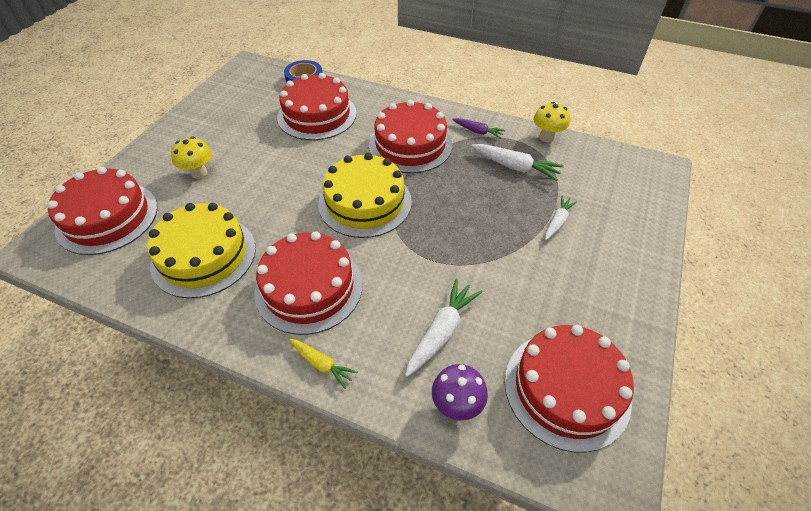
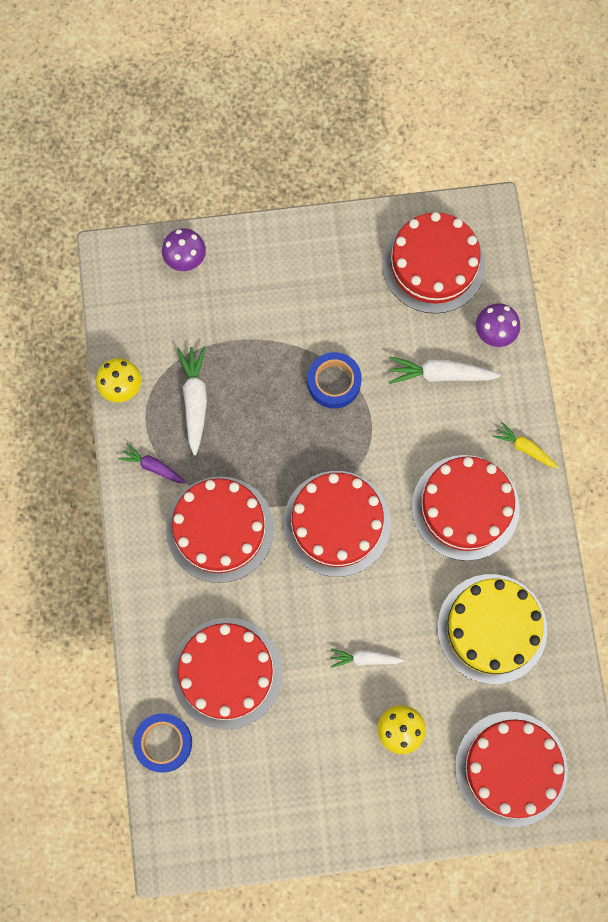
camera: 120 degrees left, 25 degrees up
yellow carrot [289,339,358,389] -> yellow carrot turned 60 degrees counterclockwise [493,422,558,468]
yellow cake [318,153,412,238] -> red cake [283,471,391,577]
purple carrot [452,118,506,139] -> purple carrot turned 60 degrees counterclockwise [118,443,186,484]
white carrot [545,196,577,240] -> white carrot moved to [331,648,405,668]
none -> purple mushroom [162,228,206,271]
none -> blue tape [308,352,362,408]

